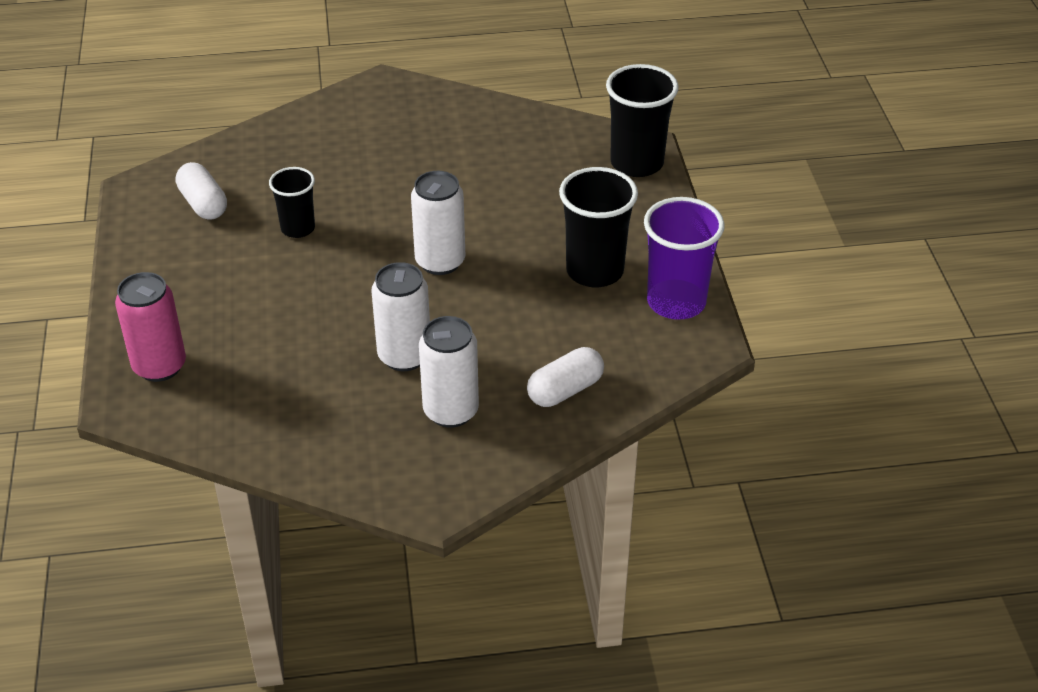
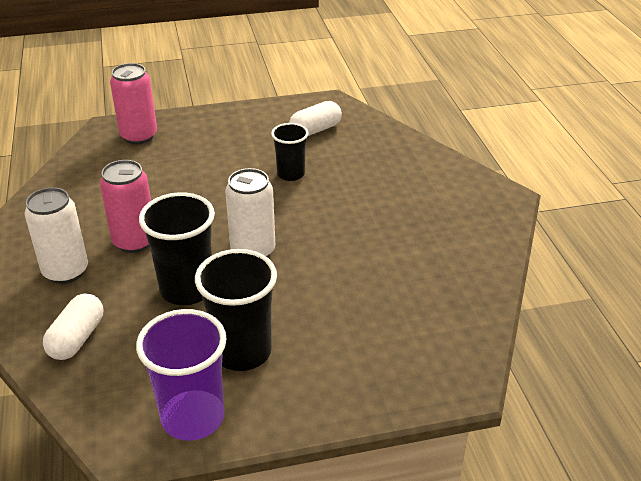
camera: 85 degrees right, 5 degrees down
white can [371,262,430,371] -> pink can [100,160,151,253]
white capsule [527,347,604,407] -> white capsule turned 60 degrees clockwise [43,294,103,360]
black cup [606,64,679,177] -> black cup moved to [139,192,215,305]

